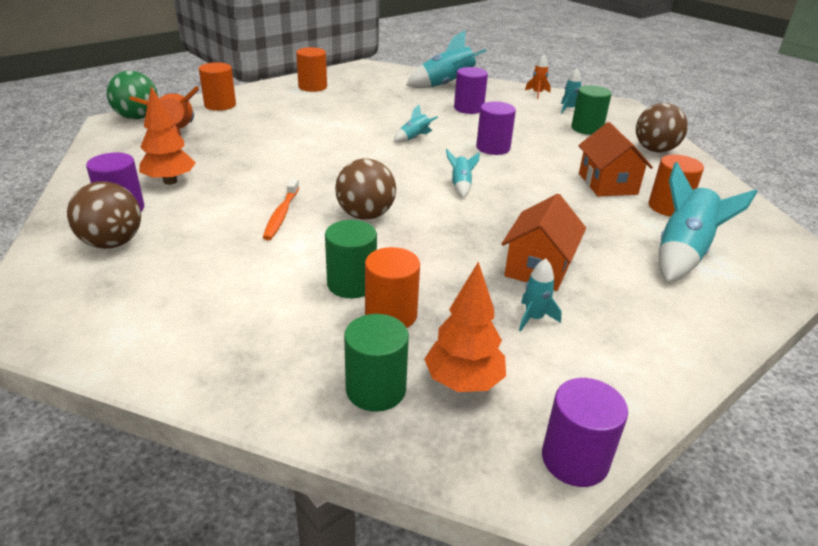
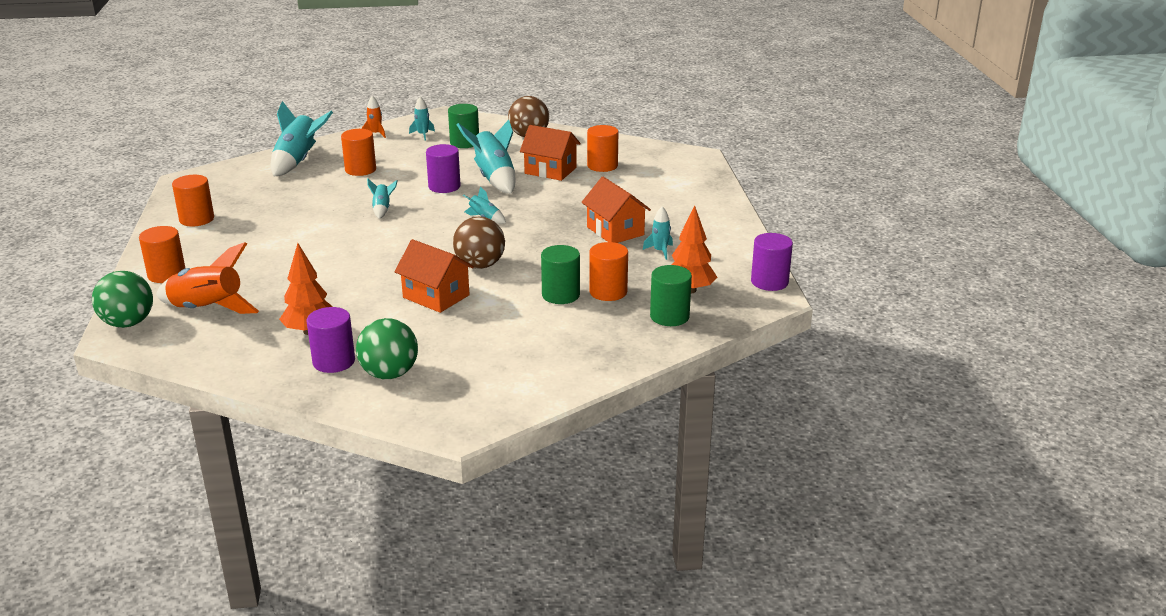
camera: 55 degrees left, 5 degrees down
brown ball [67,182,141,249] -> green ball [356,318,418,379]
orange toothbrush [263,178,299,240] -> orange house [394,239,474,313]
purple cylinder [454,67,488,114] -> orange cylinder [341,129,376,176]
turquoise rocket [659,162,757,282] -> turquoise rocket moved to [457,120,515,194]

